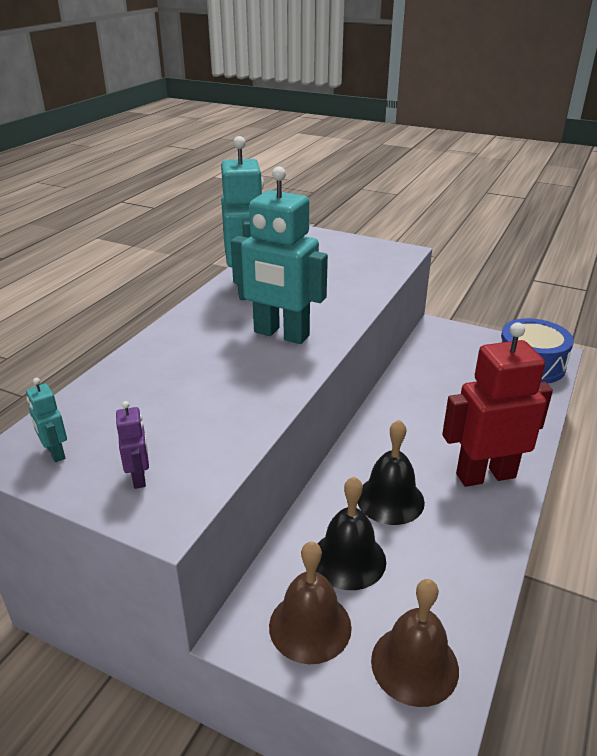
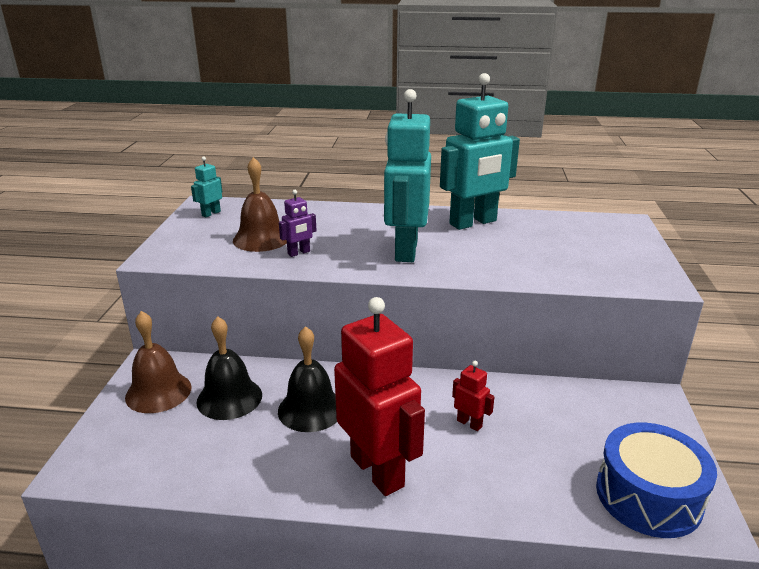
camera: 70 degrees right, 5 degrees down
purple robot [116,401,149,489] -> purple robot moved to [279,190,317,257]
brown bell [371,579,459,707] -> brown bell moved to [233,157,287,252]
none -> red robot [452,361,494,431]

